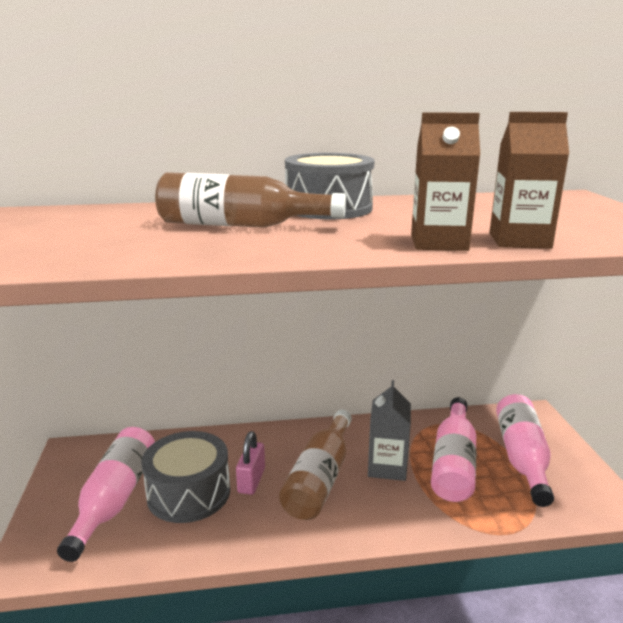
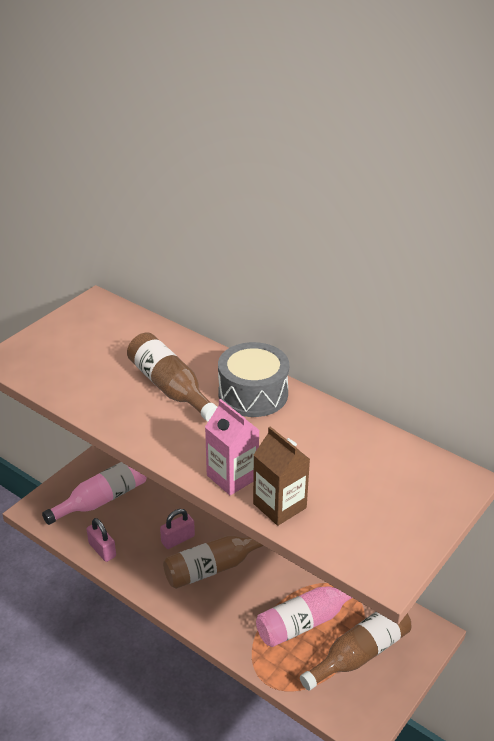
camera: 45 degrees right, 15 degrees up
grey drum [141,431,230,523] -> none
grey carton [368,380,411,481] -> none
brown carton [411,112,480,251] -> pink carton [205,399,259,495]
pink bottle [496,394,554,507] -> brown bottle [300,612,411,691]
none -> pink padlock [87,518,116,562]

